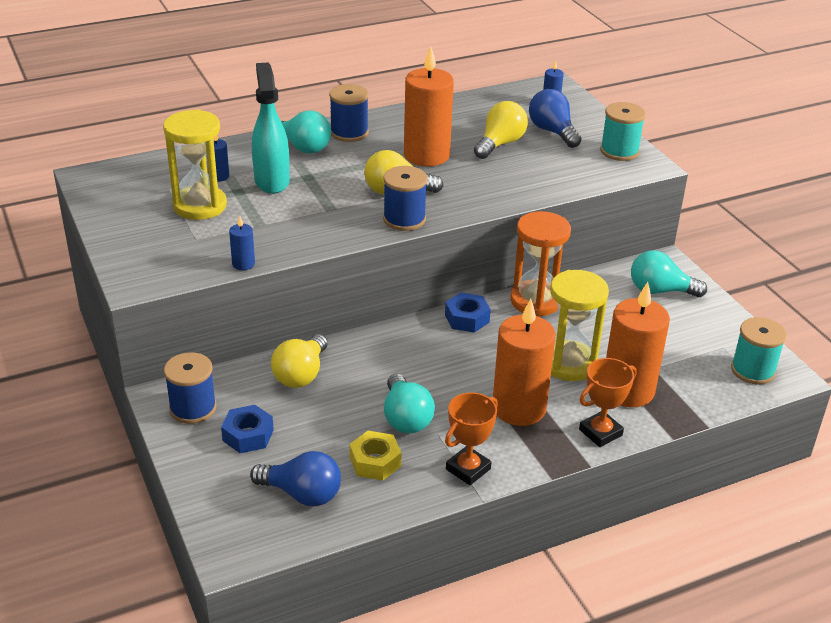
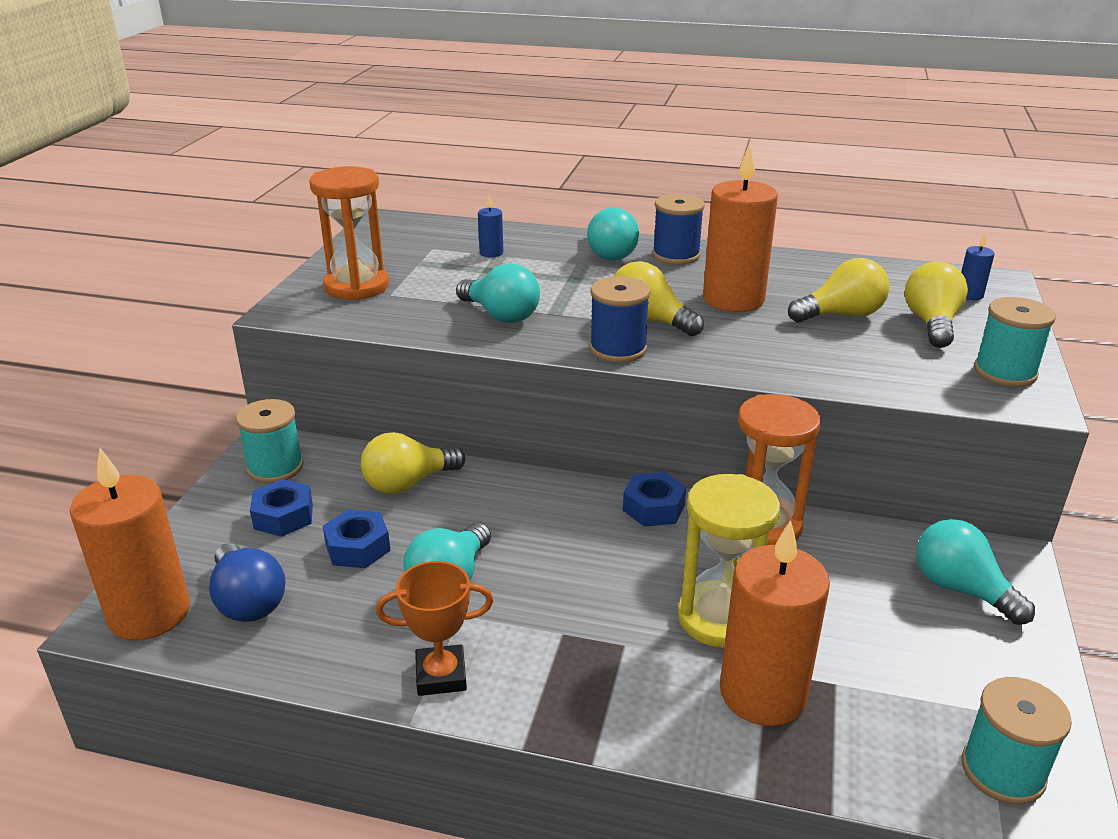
camera: 40 degrees right, 5 degrees down
yellow hourglass [163,109,227,220] -> none
blue spool [164,352,217,424] -> turquoise spool [236,399,304,483]
blue candle [229,216,255,270] -> none
turquoise spray bottle [252,62,290,194] -> none
yellow nut [349,431,402,480] -> none
orange candle [493,299,556,426] -> orange candle moved to [70,448,190,640]
blue light bulb [529,89,581,148] -> yellow light bulb [905,262,968,348]
orange trophy [579,358,637,447] -> none
none -> orange hourglass [309,166,389,300]
none -> blue nut [323,509,390,568]
none -> turquoise light bulb [456,263,540,323]

